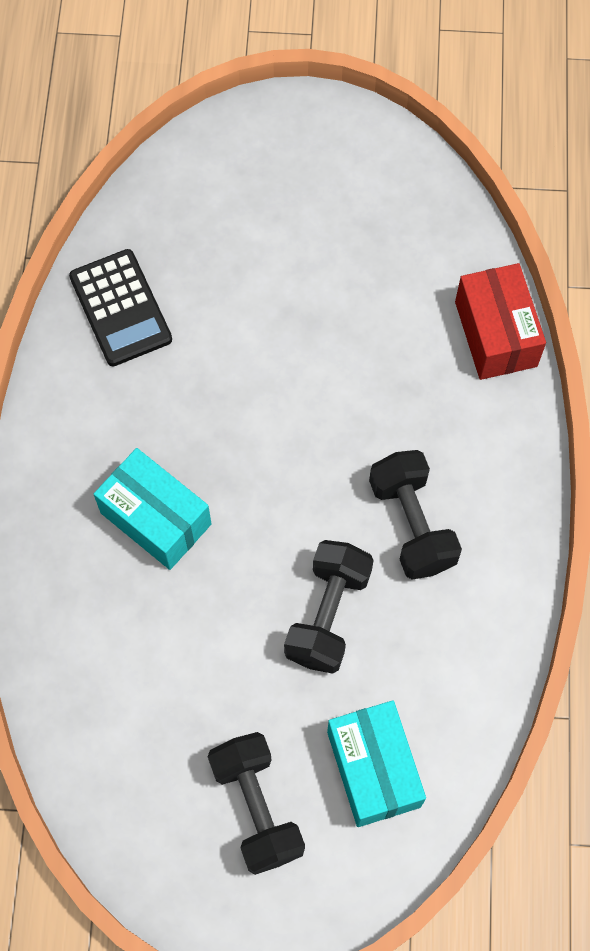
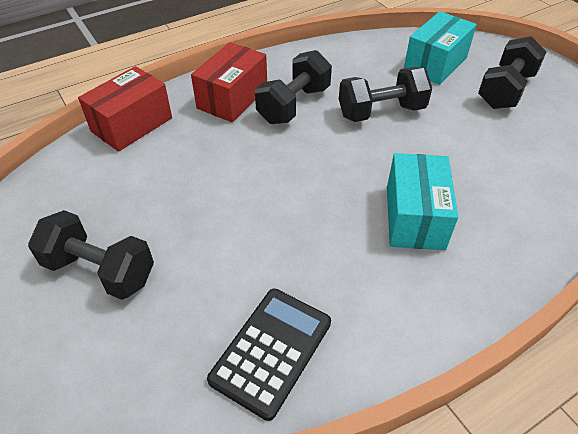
camera: 125 degrees left, 20 degrees down
none -> black dumbbell [28,210,154,300]
none -> red box [191,42,267,123]

